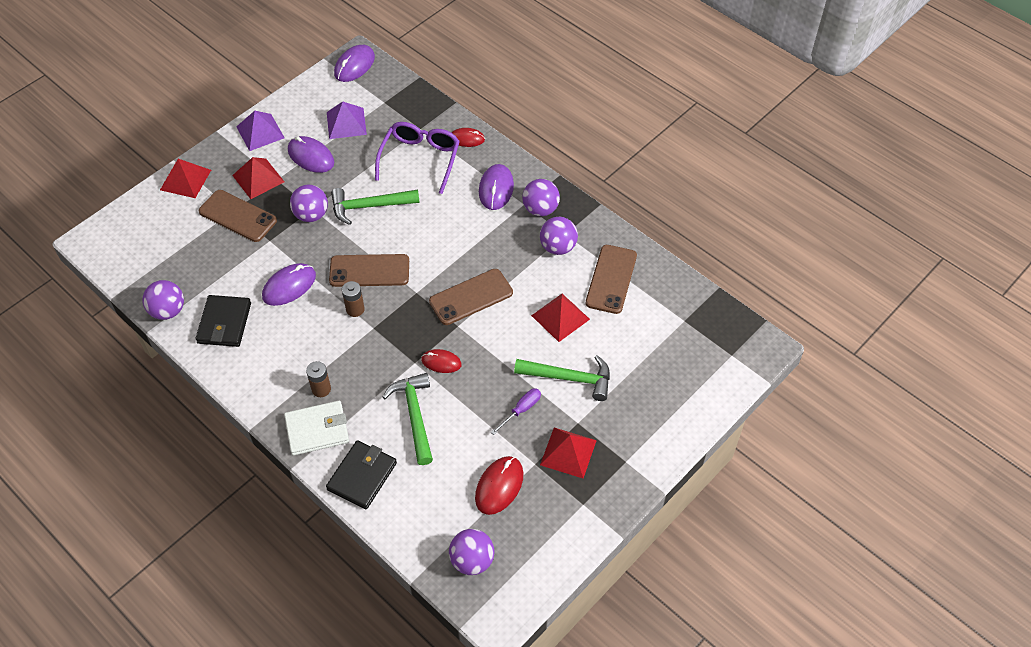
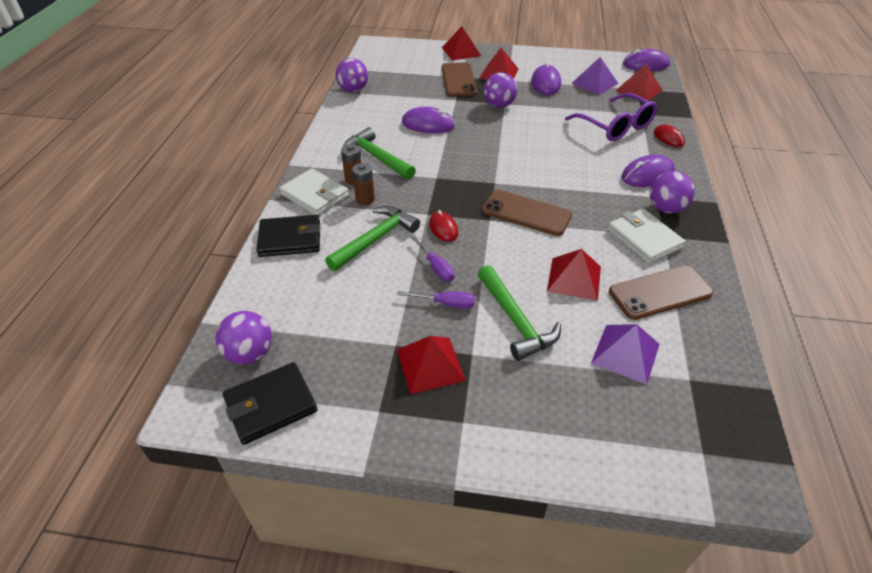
camera: 55 degrees right, 10 degrees down
black wallet [195,295,251,347] -> black wallet moved to [223,362,318,445]
purple pyramid [236,111,285,151] -> purple pyramid moved to [591,324,660,385]
brown phone [329,254,409,287] -> none
green hammer [331,188,420,225] -> green hammer moved to [343,127,416,179]
brown battery [342,281,365,317] -> brown battery moved to [352,163,375,205]
purple glasses [375,122,460,194] -> purple glasses turned 75 degrees clockwise [565,93,657,141]
red mouse [475,456,524,515] -> none
purple ball [540,217,578,255] -> white wallet [608,209,685,264]
none -> purple screwdriver [411,235,455,282]
none -> red pyramid [616,64,663,101]

